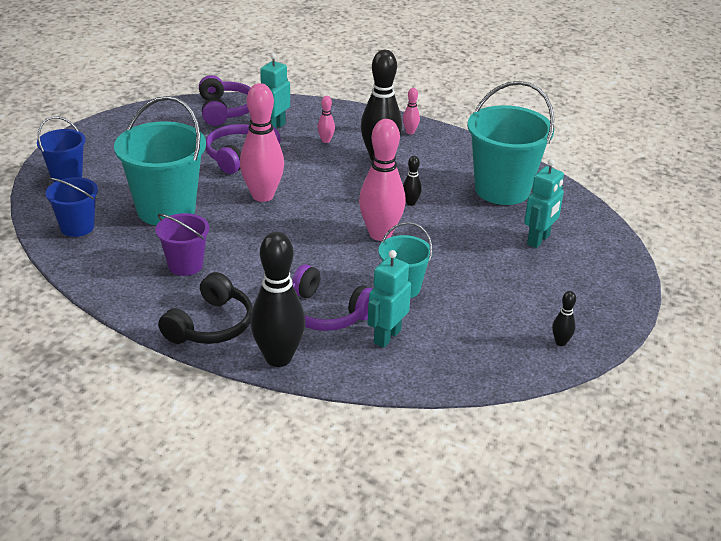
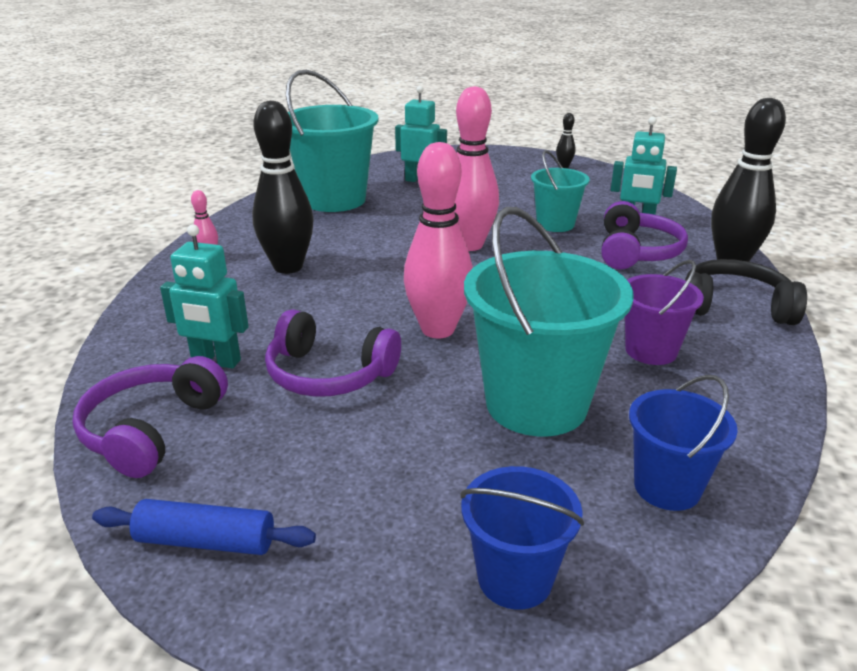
camera: 105 degrees left, 5 degrees down
purple headphones [199,75,251,126] -> purple headphones turned 45 degrees counterclockwise [73,356,228,478]
pink bowling pin [317,96,335,143] -> none
black bowling pin [403,156,422,206] -> none
none -> blue rolling pin [92,499,316,555]

